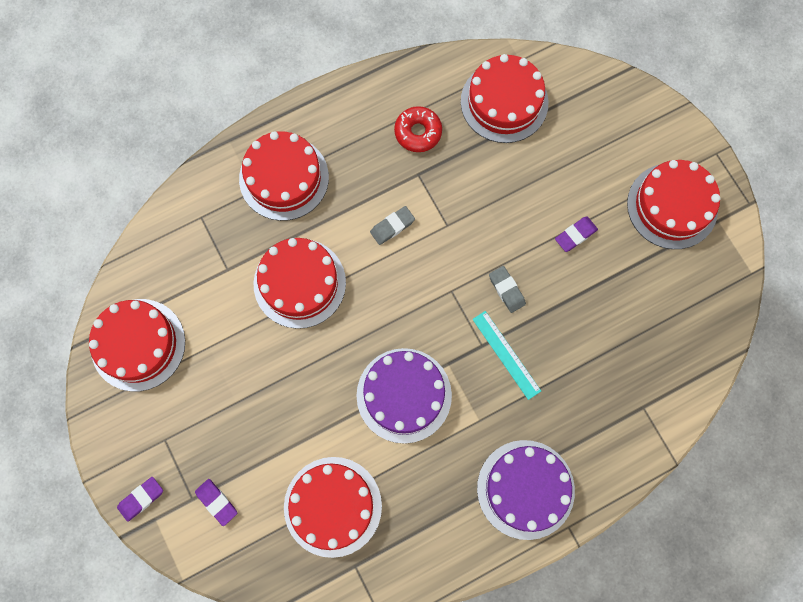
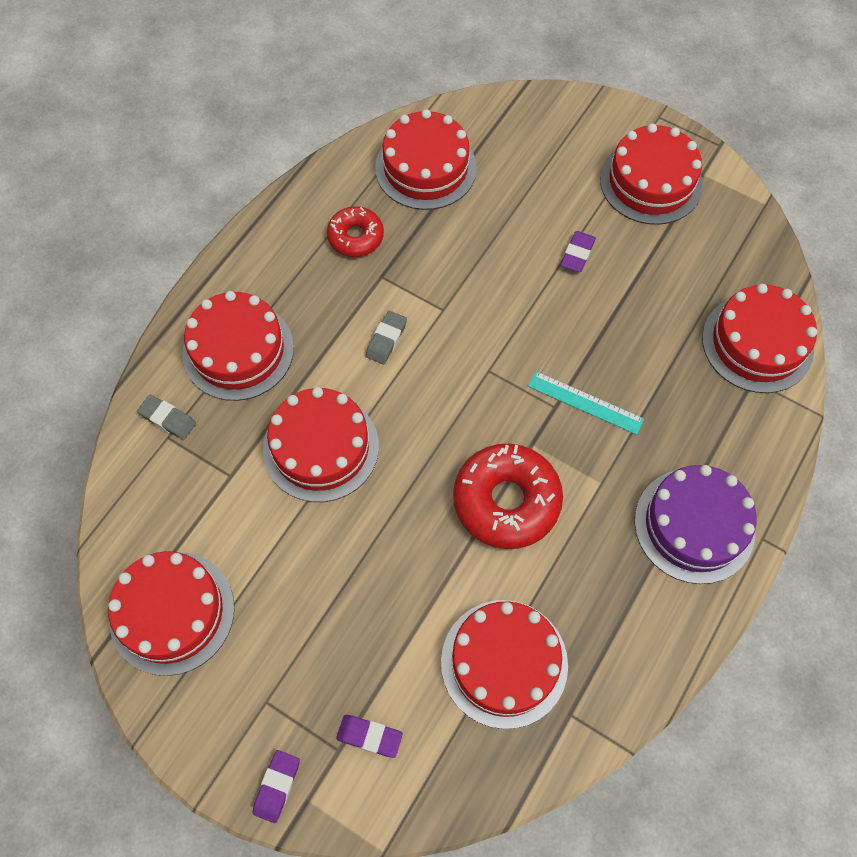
camera: 30 degrees left, 10 degrees down
purple cake [356,348,452,444] -> red donut [453,444,563,549]
grey eraser [489,266,526,313] -> grey eraser moved to [137,395,196,440]
none -> red cake [702,284,817,393]

